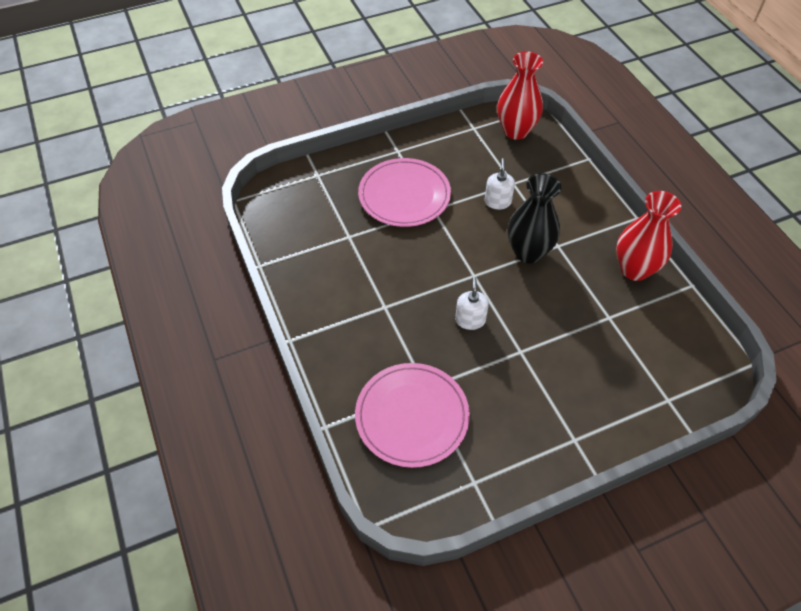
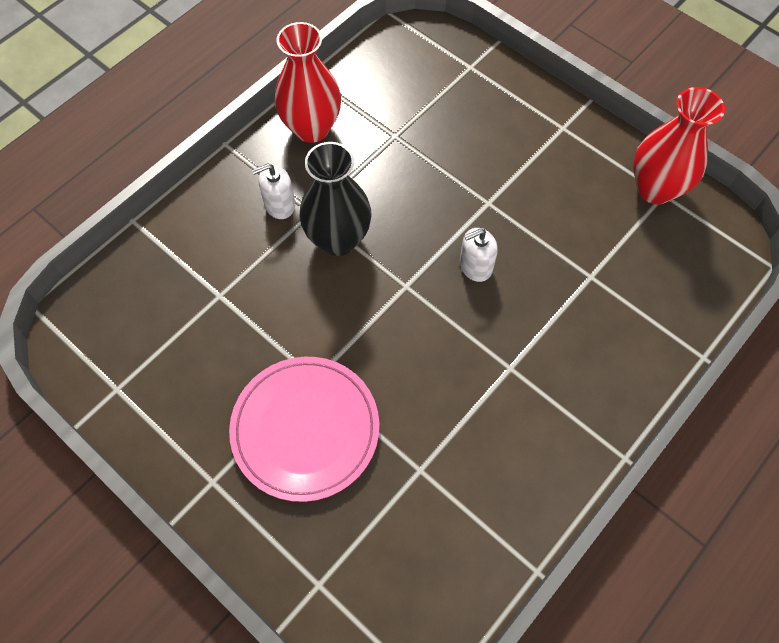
camera: 115 degrees left, 10 degrees up
pink plate [355,363,470,468] -> none
white soap dispenser [484,158,515,209] -> white soap dispenser moved to [252,163,295,219]
red vase [497,52,543,140] -> red vase moved to [633,87,725,204]

